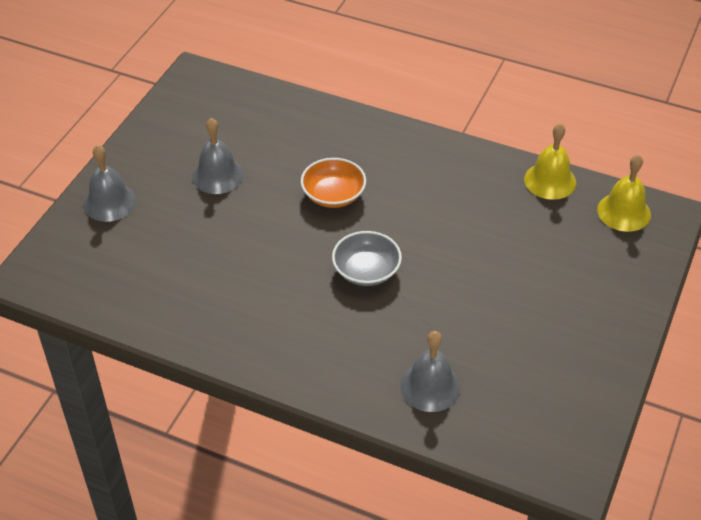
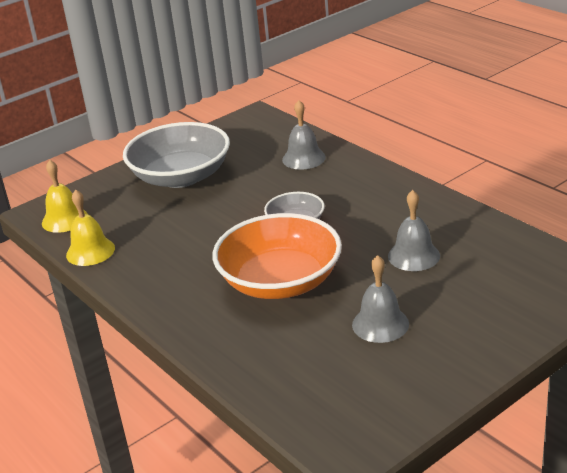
camera: 150 degrees left, 15 degrees down
grey bell [83,145,137,222] -> grey bell moved to [388,190,440,271]
orange bowl [301,158,366,208] -> orange bowl [212,213,342,299], size x1.94
none -> grey bowl [123,122,230,188]

